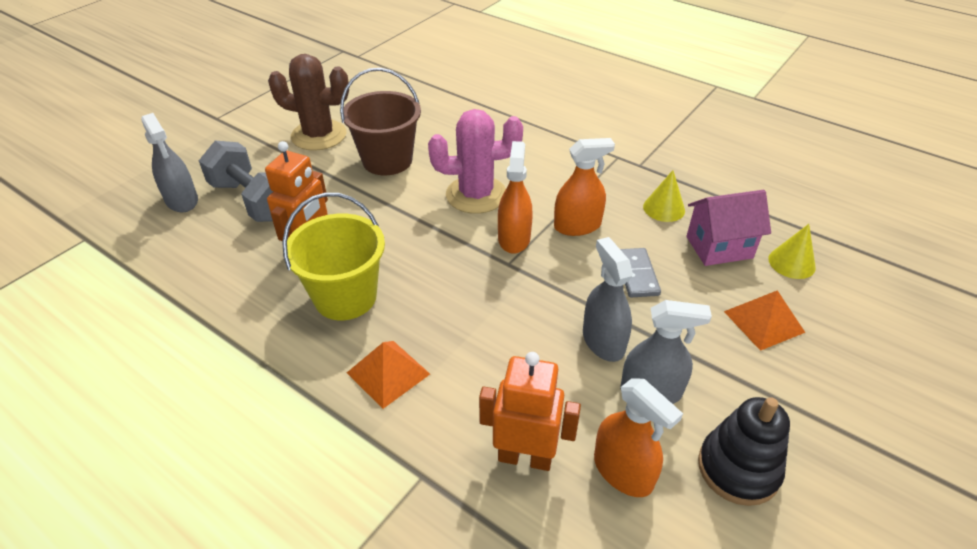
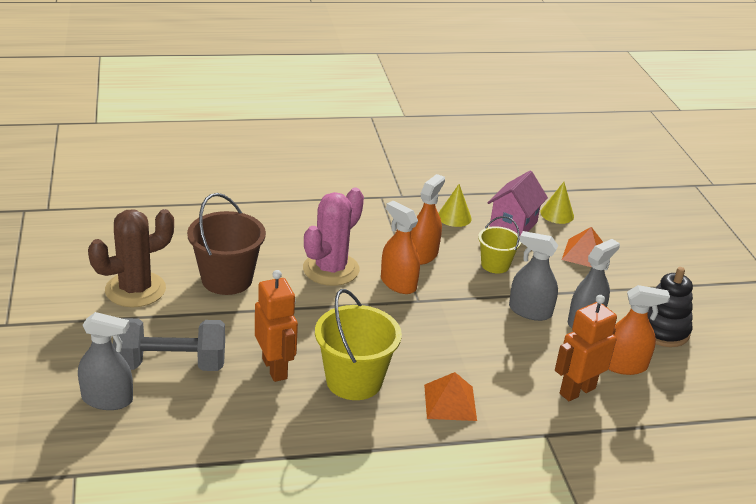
camera: 50 degrees left, 10 degrees down
grey domino [620,248,661,298] -> yellow bucket [478,216,521,274]

